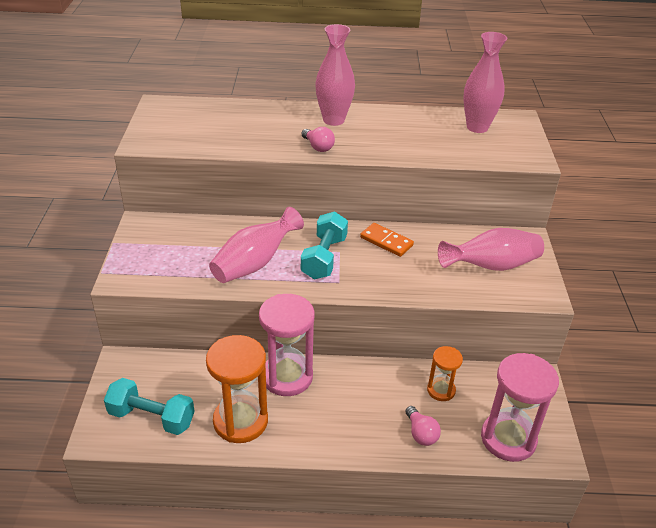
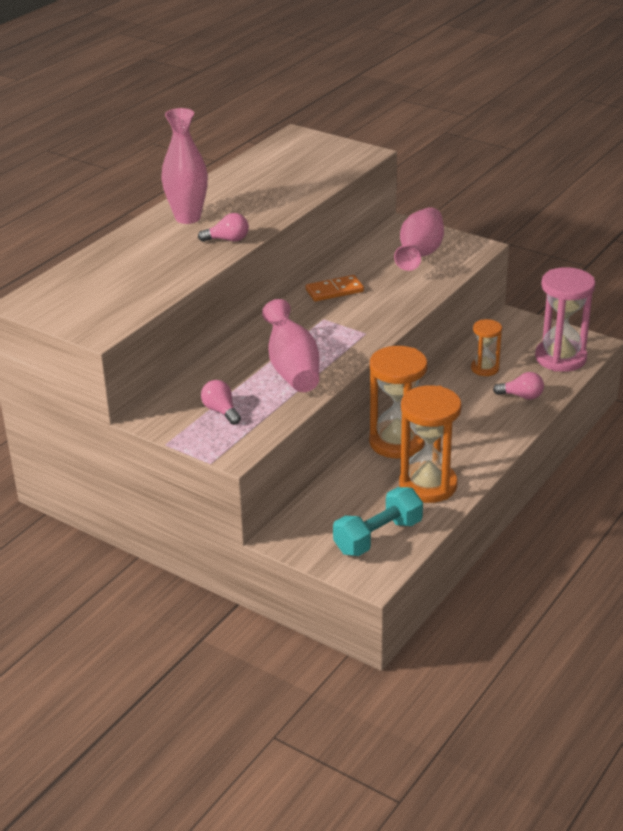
camera: 55 degrees left, 5 degrees down
pink hourglass [259,294,315,396] -> orange hourglass [369,346,427,458]
turquoise dumbbell [301,211,348,279] -> none
pink vase [463,32,507,133] -> none
none -> pink light bulb [201,380,241,425]

